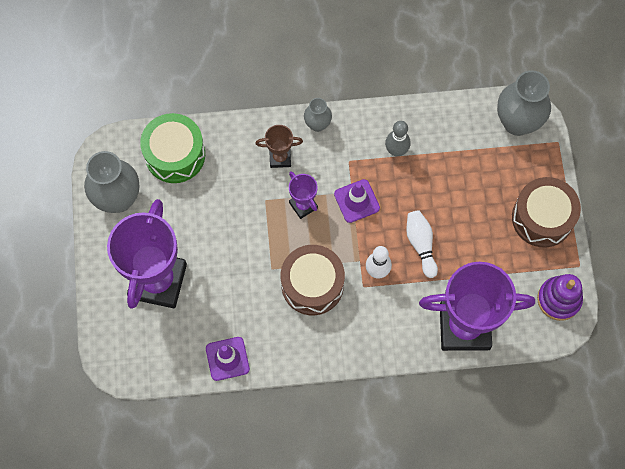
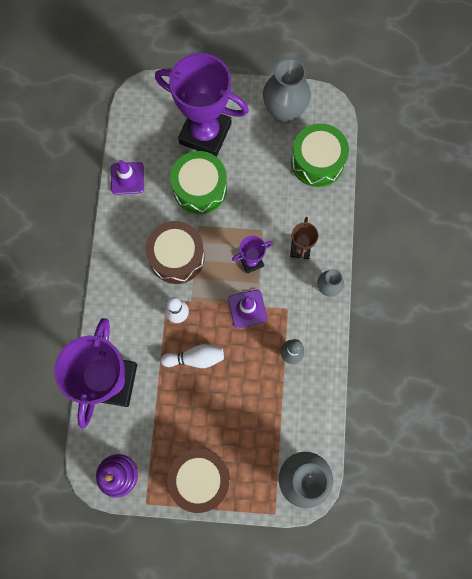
camera: 100 degrees right, 5 degrees up
none -> green drum [170,151,227,214]

